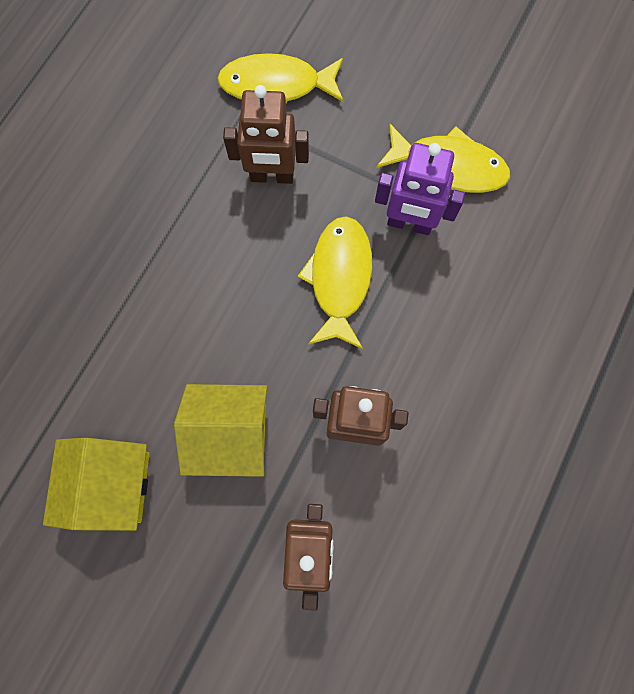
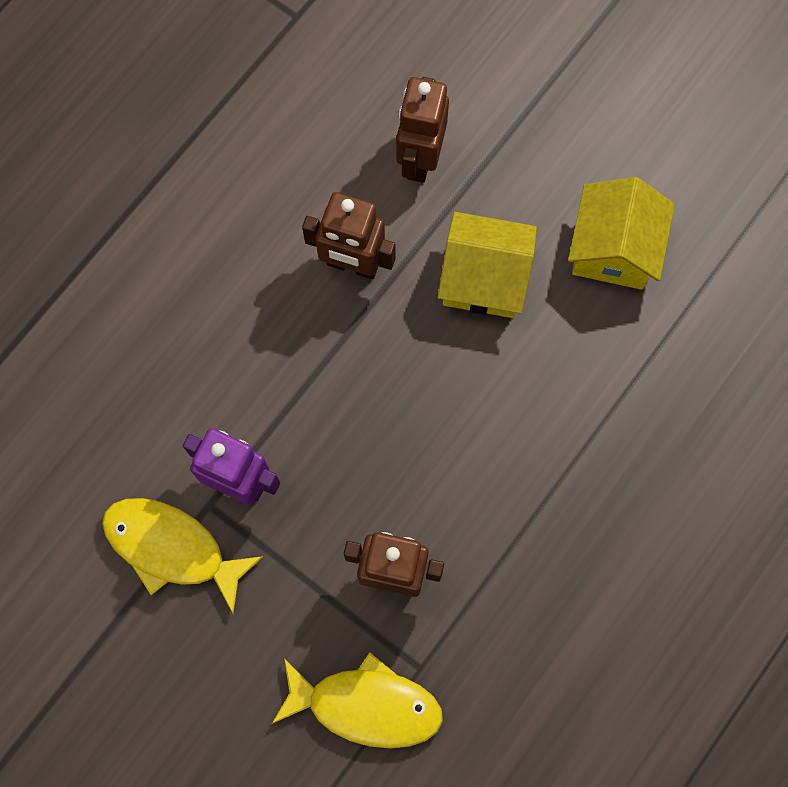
camera: 170 degrees left, 0 degrees up
yellow fish [298,216,372,349] -> none

